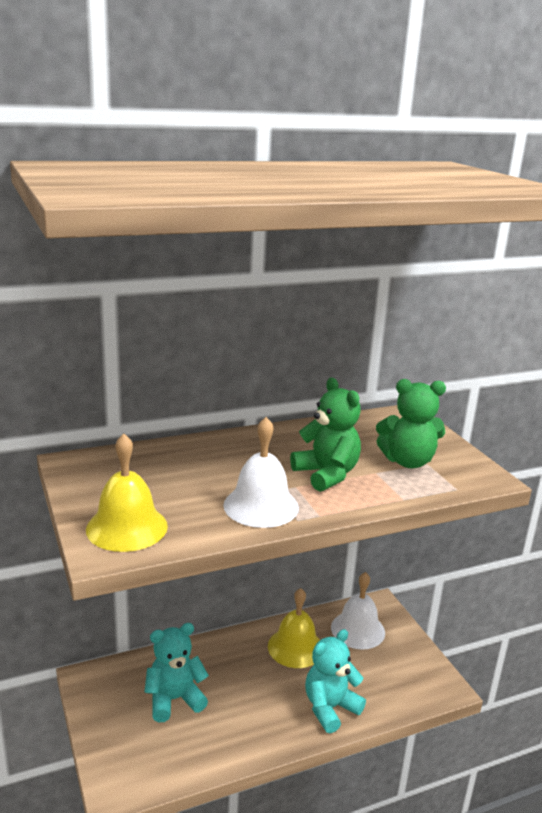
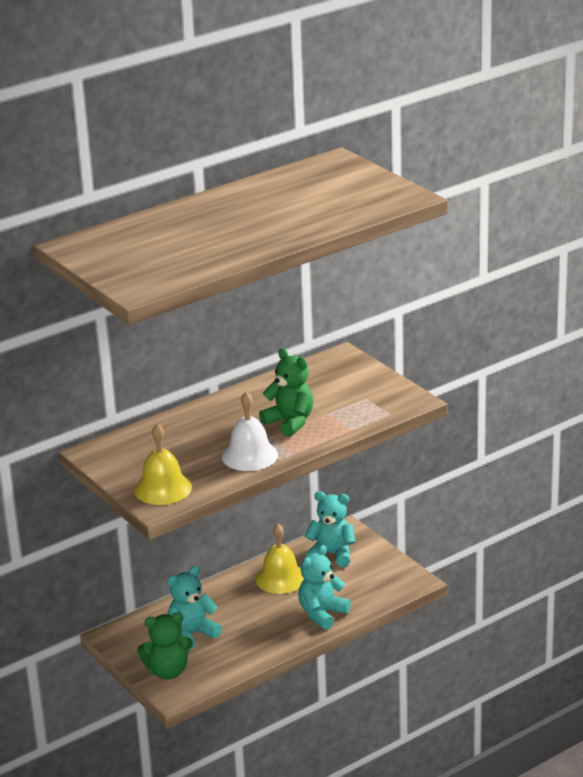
camera: 10 degrees left, 5 degrees up
white bell [331,572,385,650] -> turquoise teddy bear [304,491,355,567]
green teddy bear [376,379,446,468] -> green teddy bear moved to [137,613,193,680]

